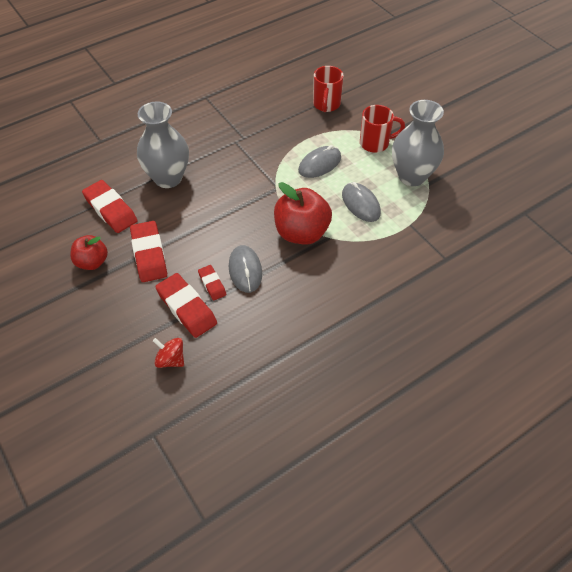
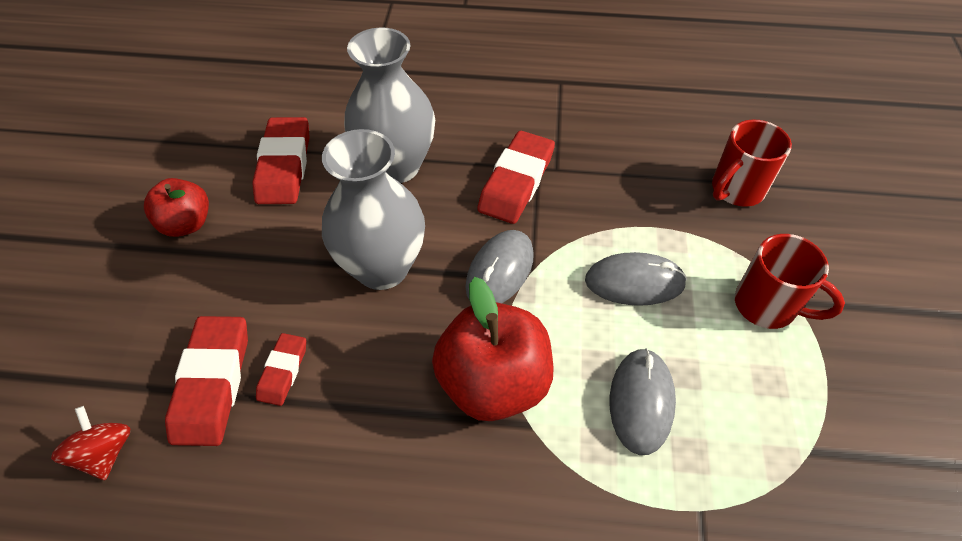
camera: 40 degrees right, 0 degrees up
red eraser [130,221,167,282] -> red eraser moved to [477,131,555,224]
grey mouse [229,245,262,293] -> grey mouse moved to [466,230,534,303]
grey vase [392,100,444,186] -> grey vase moved to [322,129,425,290]

